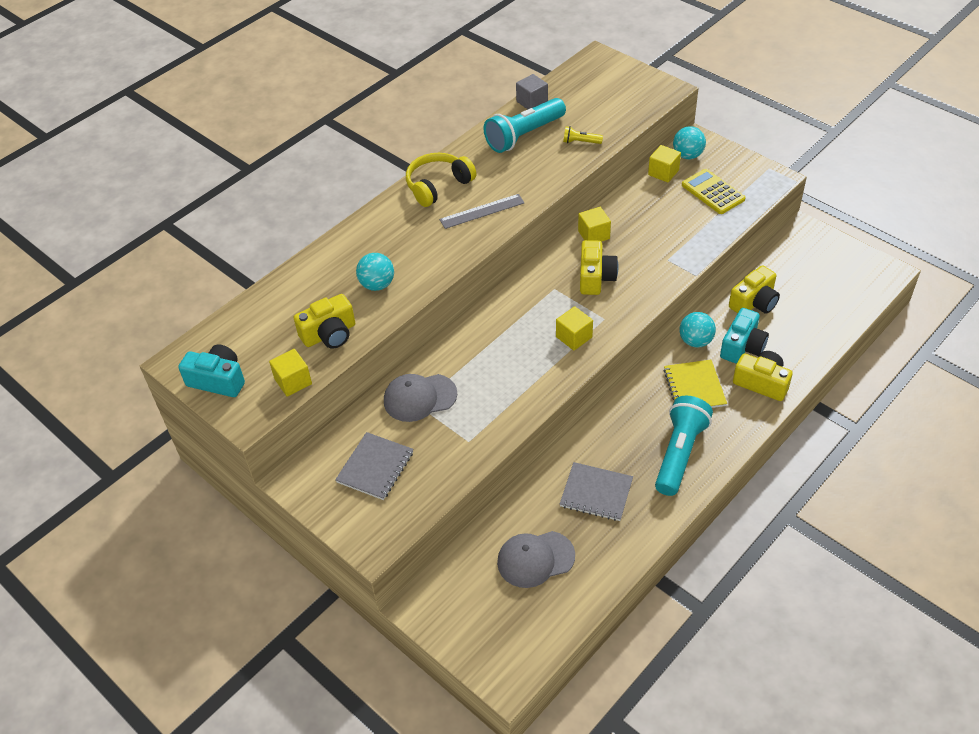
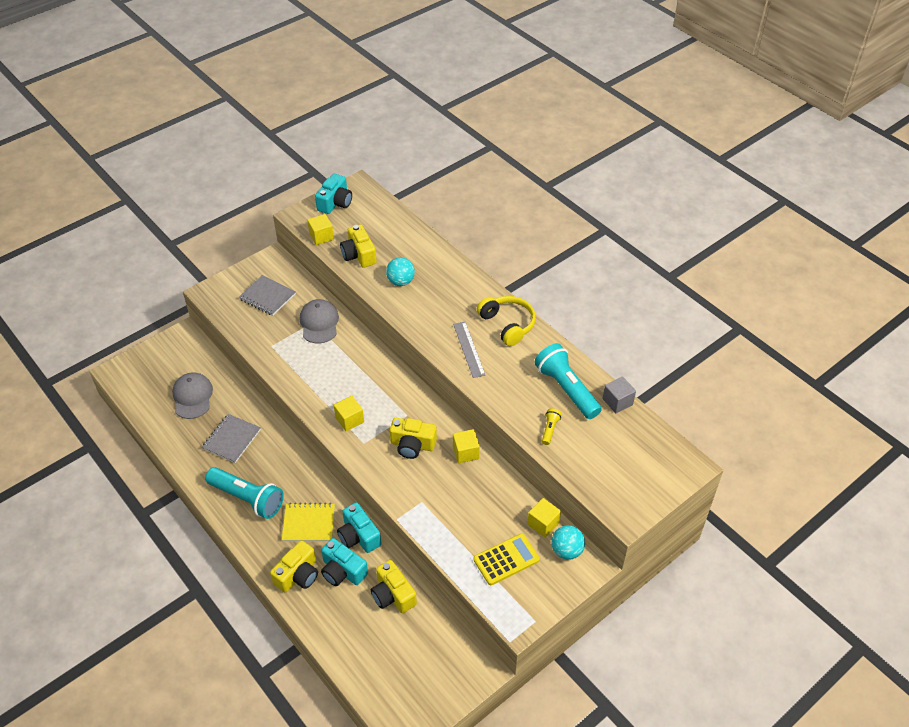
camera: 95 degrees right, 0 degrees up
turquoise ball [679,312,716,348] -> turquoise camera [337,502,381,553]

